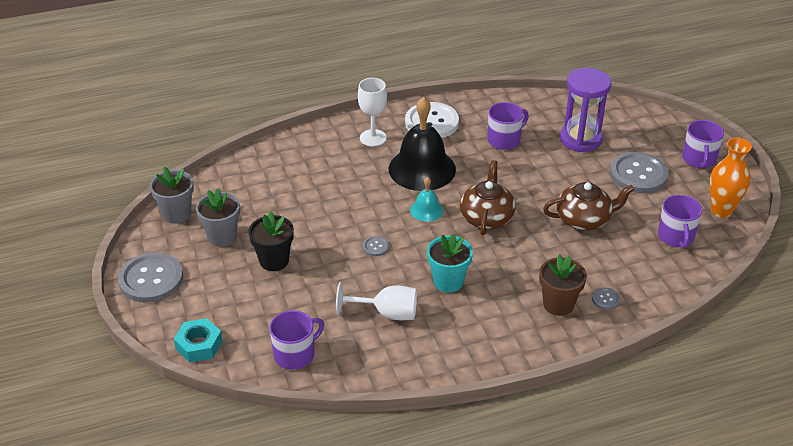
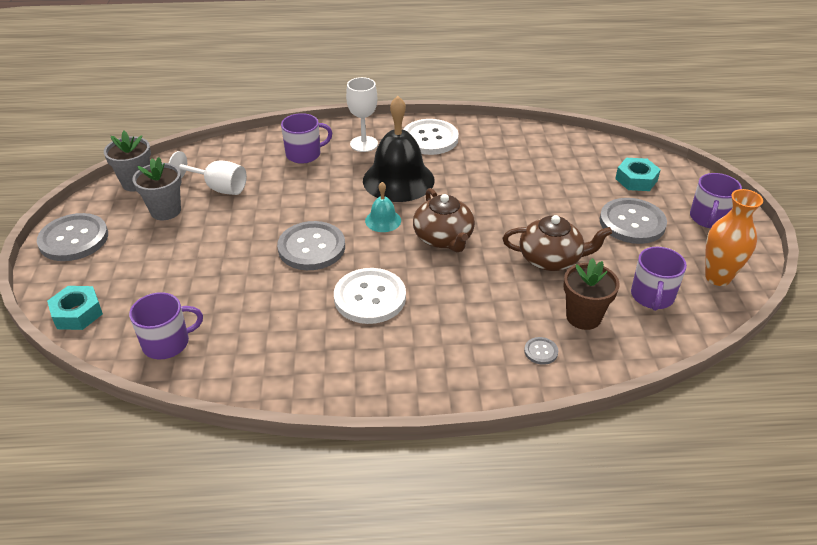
camera: 15 degrees right, 0 degrees up
black flower pot [248,211,294,271] -> none
white goblet [336,282,417,320] -> white goblet moved to [169,151,247,195]
grey button [363,236,389,256] -> grey button [277,221,345,270], size x2.31
turquoise flower pot [427,234,473,293] -> white button [334,268,406,324]
brown teapot [460,160,515,235] -> brown teapot turned 135 degrees clockwise [413,188,475,252]
purple mug [487,102,529,150] -> purple mug moved to [281,113,332,164]
brown flower pot [539,254,587,316] -> brown flower pot moved to [563,258,620,330]
purple hourglass [560,68,611,152] -> none
none -> turquoise nut [615,158,661,191]

